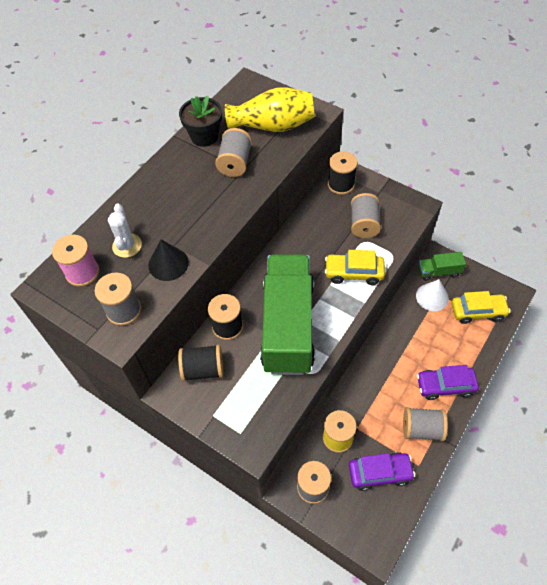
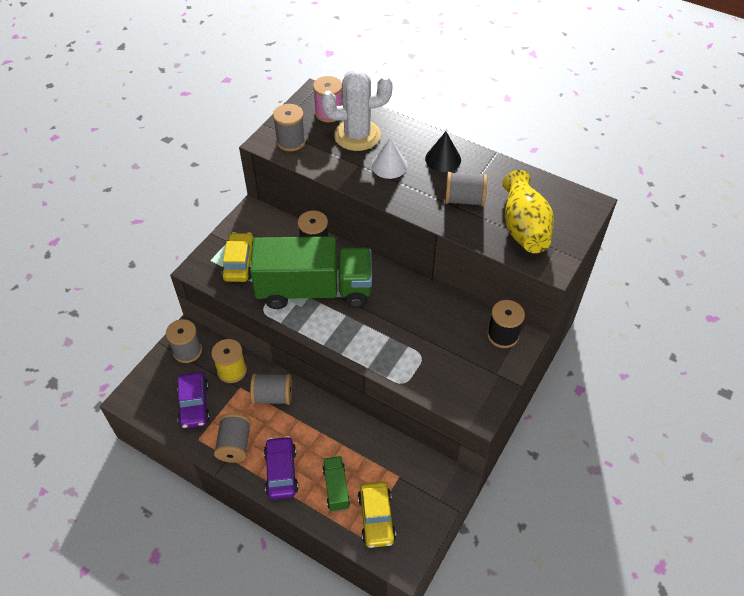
camera: 85 degrees right, 5 degrees down
white cactus [108,204,142,258] -> white cactus [321,69,393,151], size x1.78
black cone [148,240,189,281] -> black cone moved to [425,132,461,172]
black spool [178,344,223,382] -> none
black flower pot [179,95,222,147] -> none
yellow car [325,250,385,285] -> yellow car moved to [221,232,254,282]
grey spool [351,193,381,238] -> grey spool moved to [250,374,292,405]
white cone [416,279,449,311] -> white cone moved to [371,138,408,179]
green truck [419,252,466,281] -> green truck moved to [322,456,350,512]

